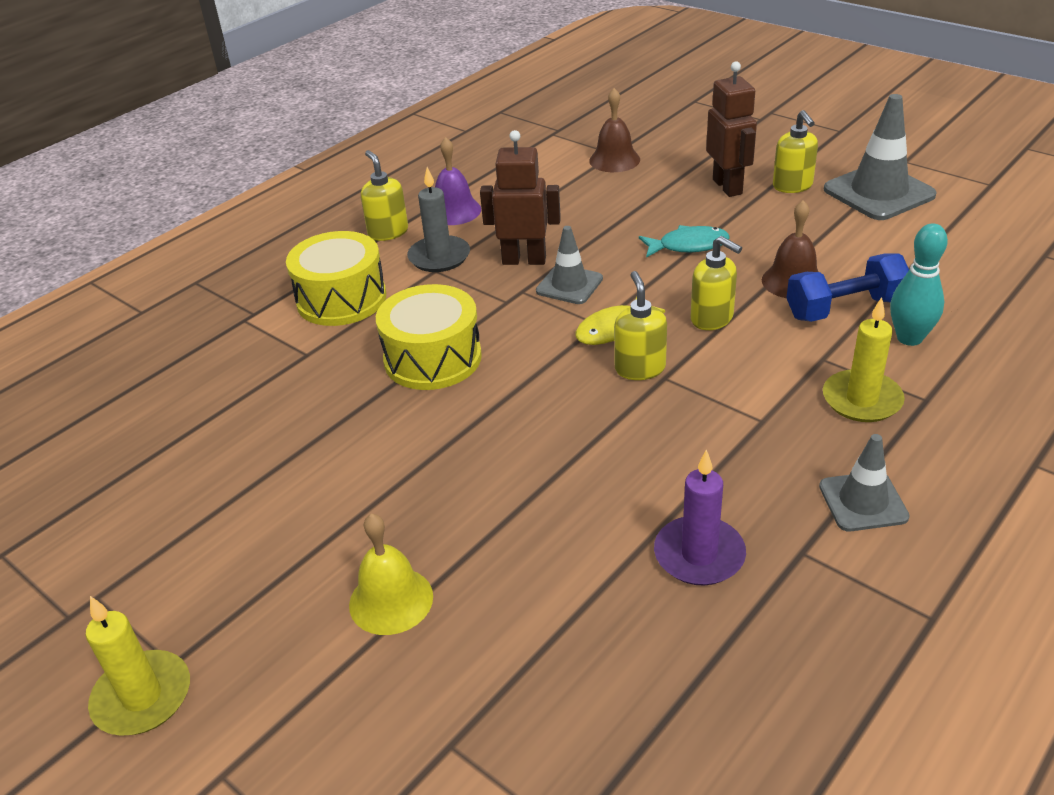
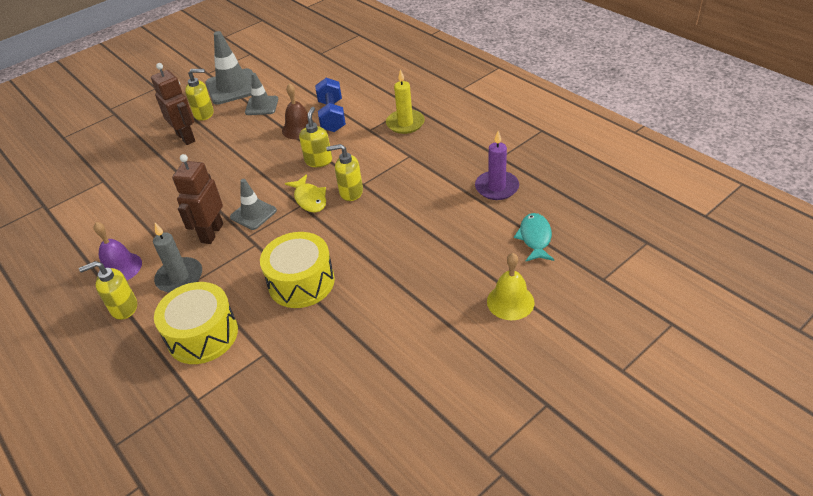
camera: 80 degrees left, 5 degrees up
yellow candle [86,596,190,736] -> none
brown bell [589,88,640,172] -> none
turquoise fish [639,225,729,258] -> turquoise fish moved to [514,213,554,261]
yellow soap dispenser [691,236,742,330] -> yellow soap dispenser turned 45 degrees counterclockwise [299,107,332,167]
brown robot [706,61,757,197] -> brown robot turned 60 degrees clockwise [151,63,195,145]
grey traffic cone [819,434,910,531] -> grey traffic cone moved to [245,73,278,115]
turquoise bowling pin [890,223,948,346] -> none

